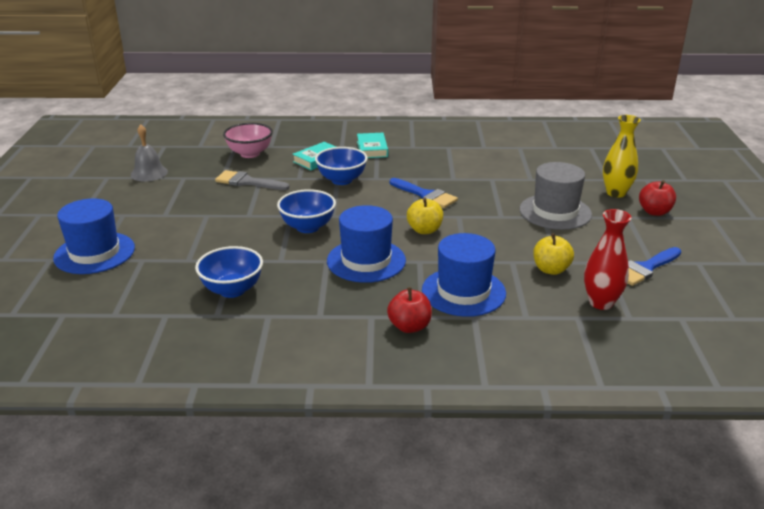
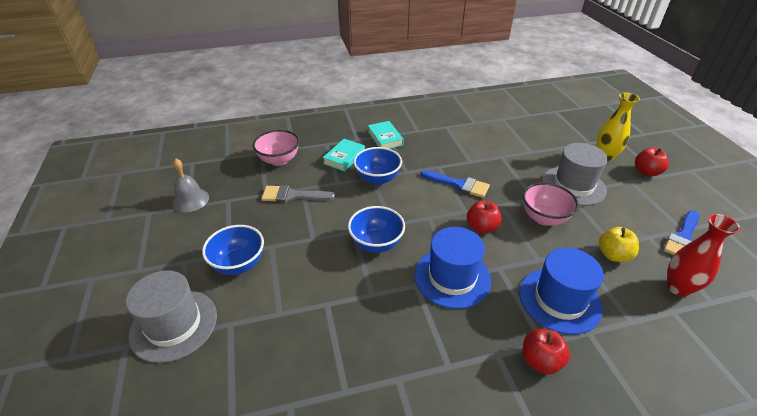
camera: 15 degrees left, 10 degrees up
blue hat [53,199,135,274] -> grey hat [126,270,217,363]
blue bowl [195,246,263,298] -> blue bowl moved to [202,225,264,275]
yellow apple [407,197,443,234] -> red apple [467,200,502,234]
none -> pink bowl [523,183,579,226]

